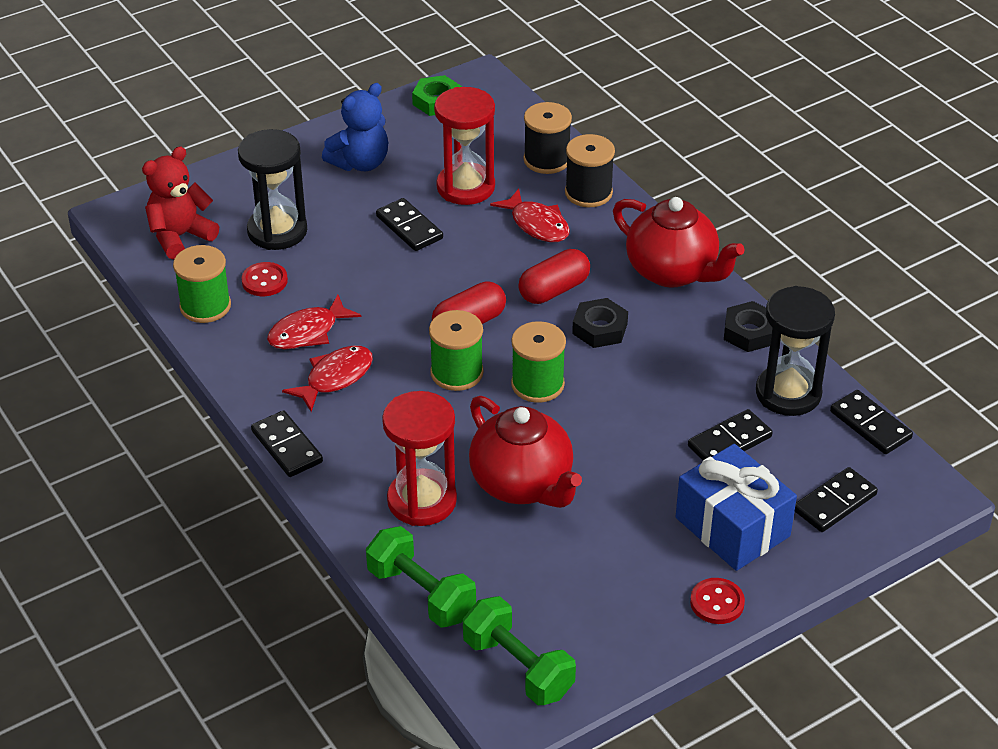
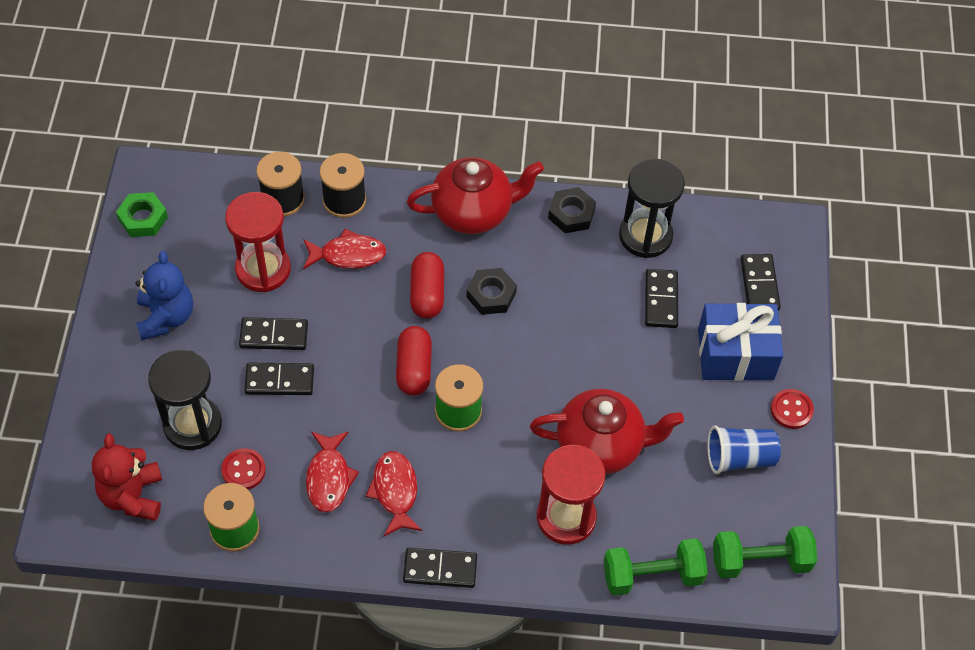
camera: 55 degrees left, 15 degrees up
green spool [511,321,566,403] -> none
black domino [830,390,913,454] -> black domino moved to [244,363,314,395]
none -> blue cup [707,425,781,474]

